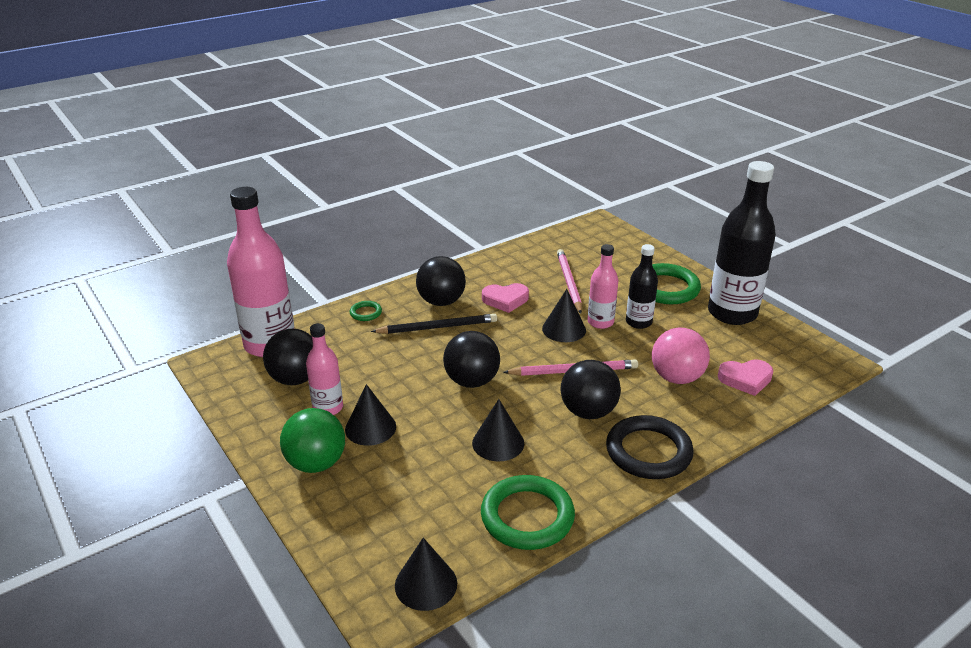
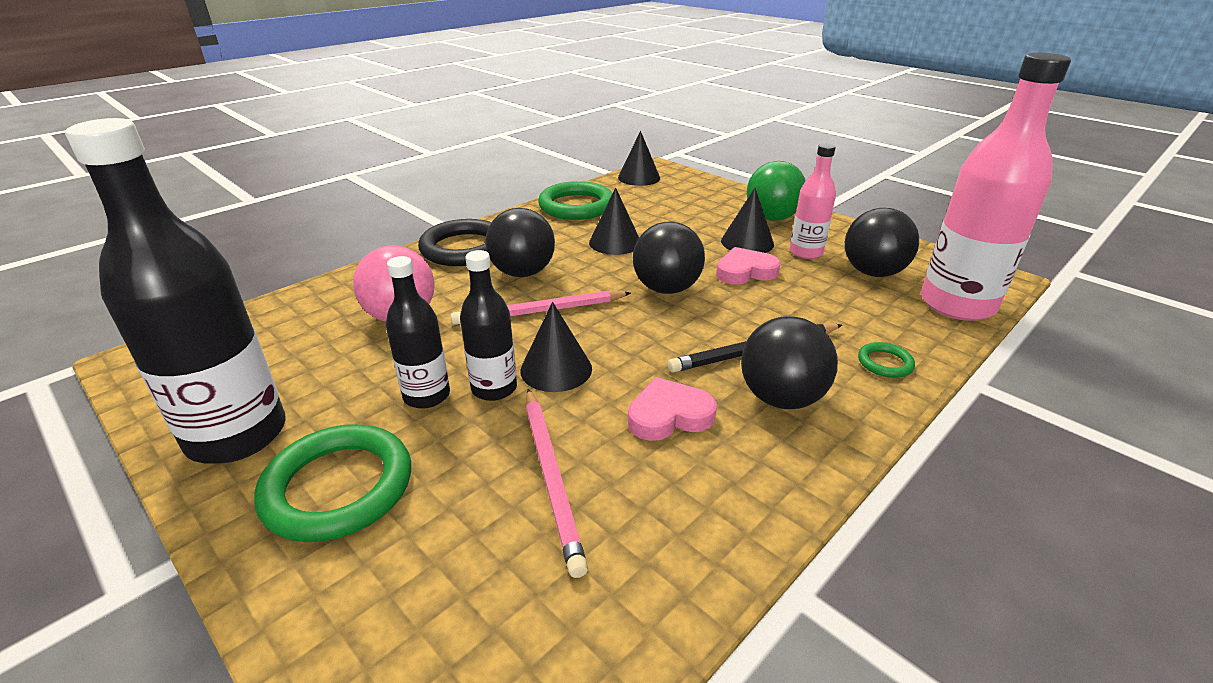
camera: 170 degrees right, 0 degrees up
pink bottle [588,244,618,329] -> black bottle [460,250,517,401]
pink heart [718,359,773,396] -> pink heart moved to [716,247,781,285]

